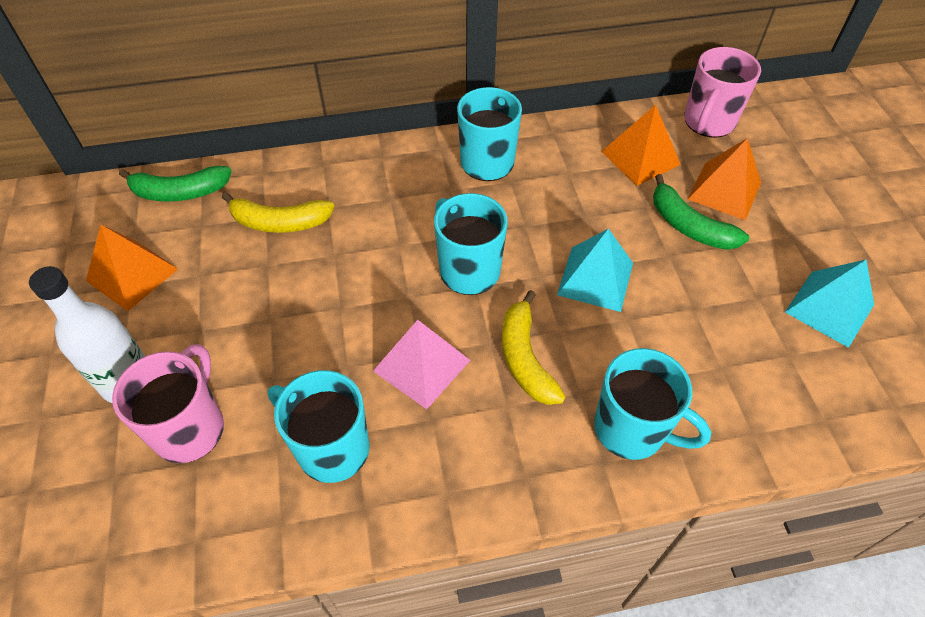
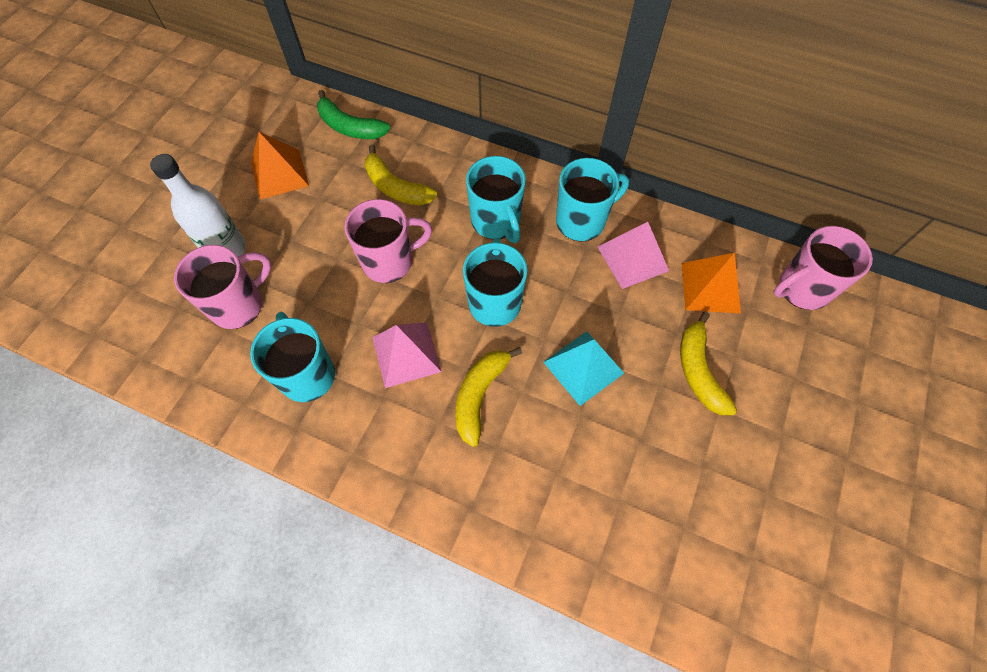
camera: 35 degrees right, 10 degrees up
turquoise mug [594,348,711,460] -> turquoise mug moved to [466,156,526,243]
green banana [653,174,749,250] -> yellow banana [680,312,737,415]
orange pyramid [688,138,761,220] -> none
turquoise pyramid [785,260,874,348] -> none
none -> pink mug [344,199,432,283]
none -> pink pyramid [598,222,669,289]

